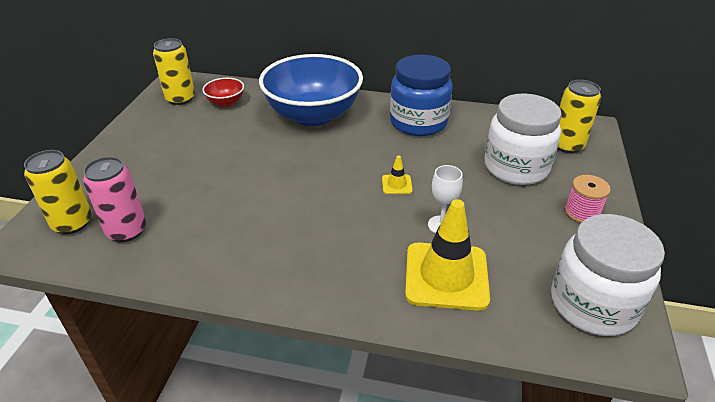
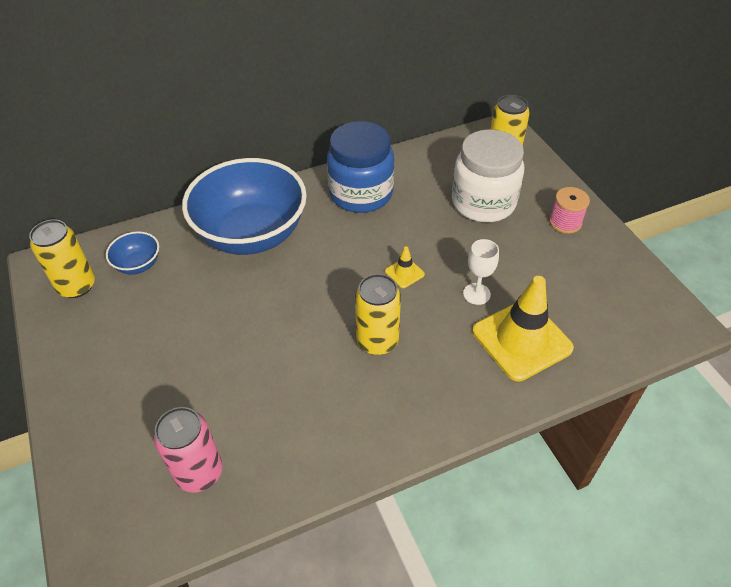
camera: 35 degrees left, 10 degrees up
yellow can [24,150,92,234] -> yellow can moved to [355,274,401,355]
red bowl [202,78,244,107] -> blue bowl [106,232,159,275]
white jar [551,214,665,336] -> none

